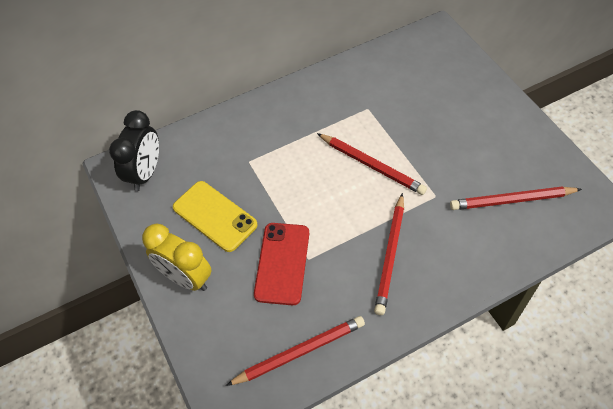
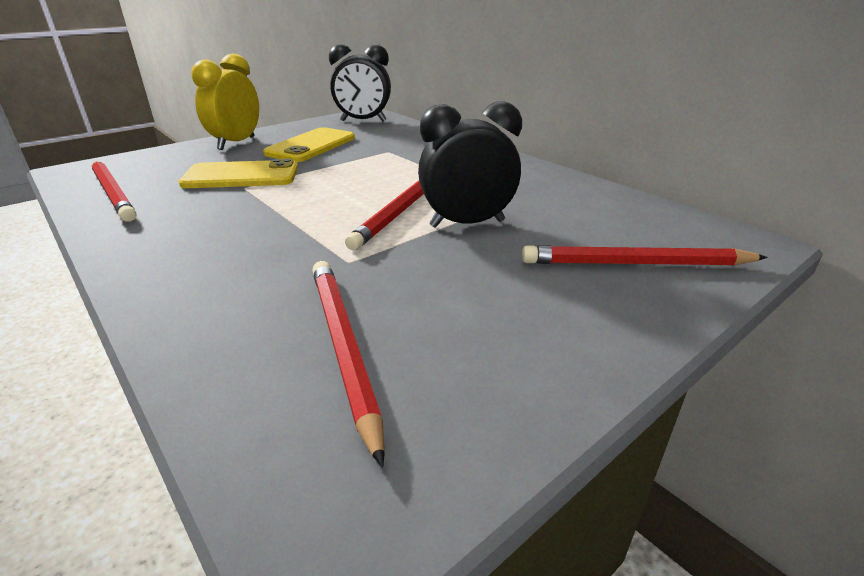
camera: 75 degrees right, 25 degrees down
red phone [254,223,309,305] -> yellow phone [179,159,298,188]
red pencil [374,193,404,315] -> red pencil moved to [522,245,768,266]
none -> black clock [418,101,522,228]

